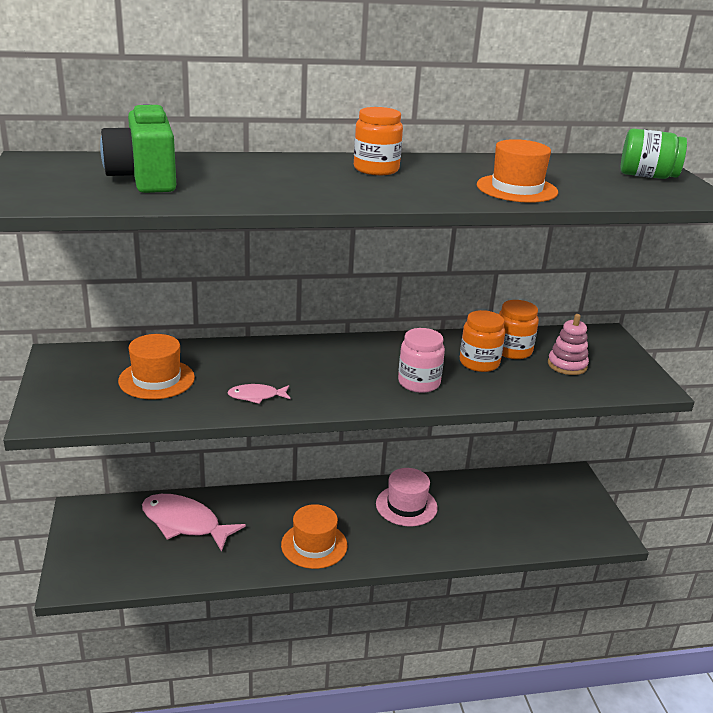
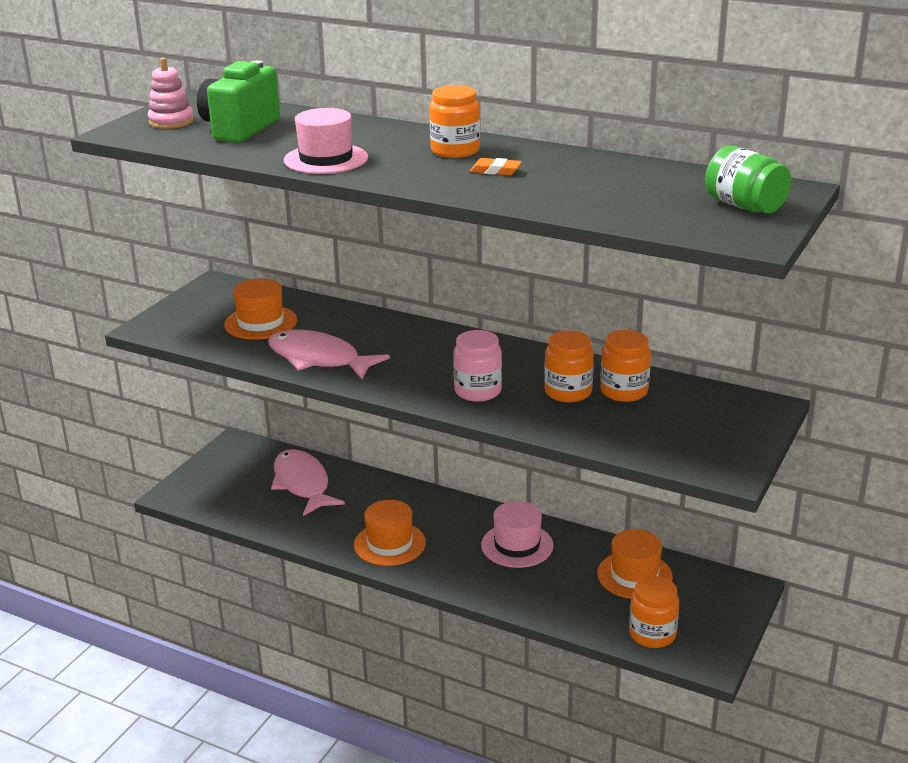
camera: 40 degrees right, 0 degrees up
pink fish [227,384,291,404] -> pink fish [268,330,390,379], size x2.04
orange hat [477,139,558,203] -> orange hat moved to [597,529,673,599]
pink stacking toy [548,314,589,375] -> pink stacking toy moved to [148,57,194,129]
none -> pink hat [284,108,368,174]
none -> orange eraser [470,158,522,175]
none -> orange jar [629,576,679,648]

